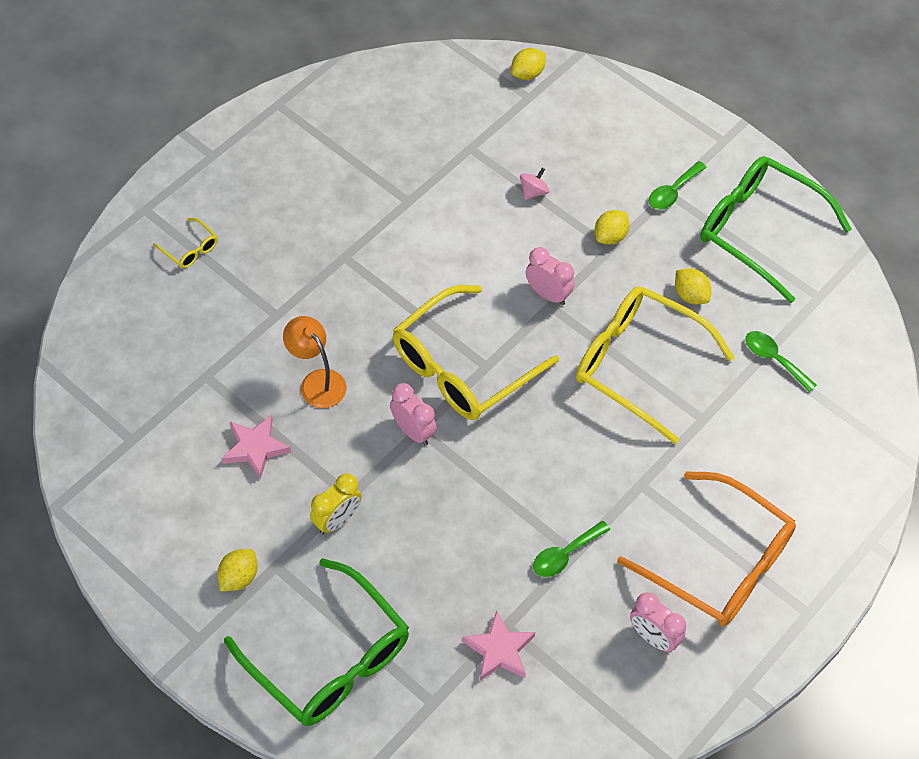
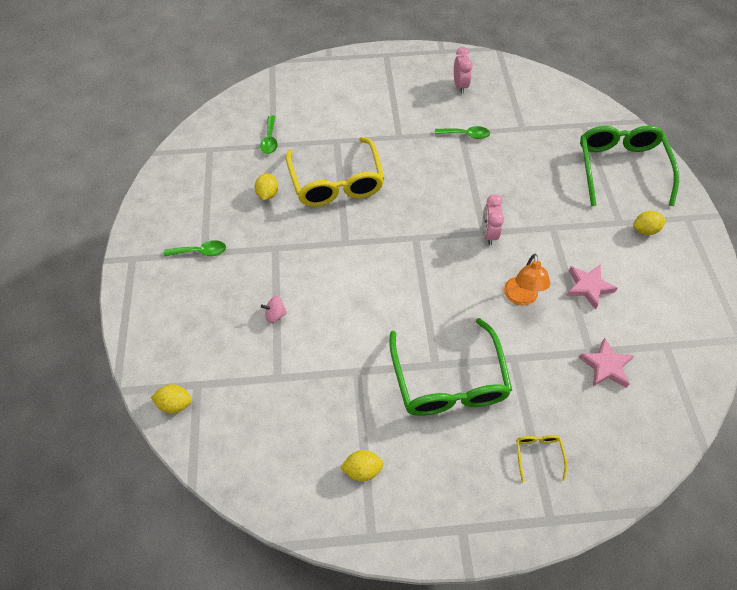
camera: 135 degrees left, 0 degrees up
yellow clock [310,473,362,534] -> none
yellow glasses [393,285,559,420] -> none
pink star [462,610,535,681] -> pink star moved to [578,338,634,388]
pink clock [526,247,575,305] -> none
yellow lemon [595,210,630,245] -> yellow lemon moved to [340,450,384,481]
orange glasses [617,471,796,626] -> none
green glasses [700,156,852,303] -> green glasses moved to [390,318,512,416]

